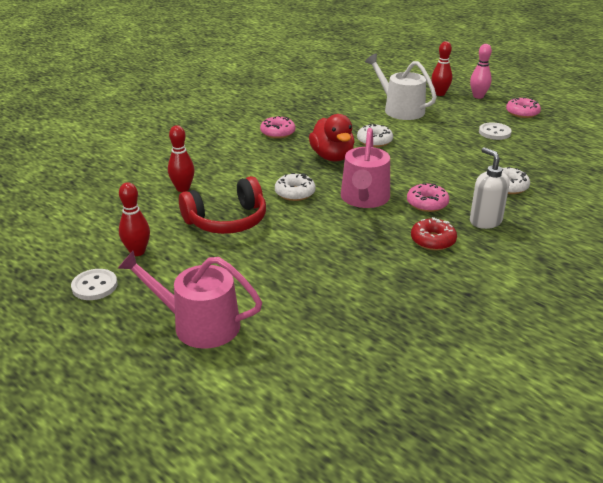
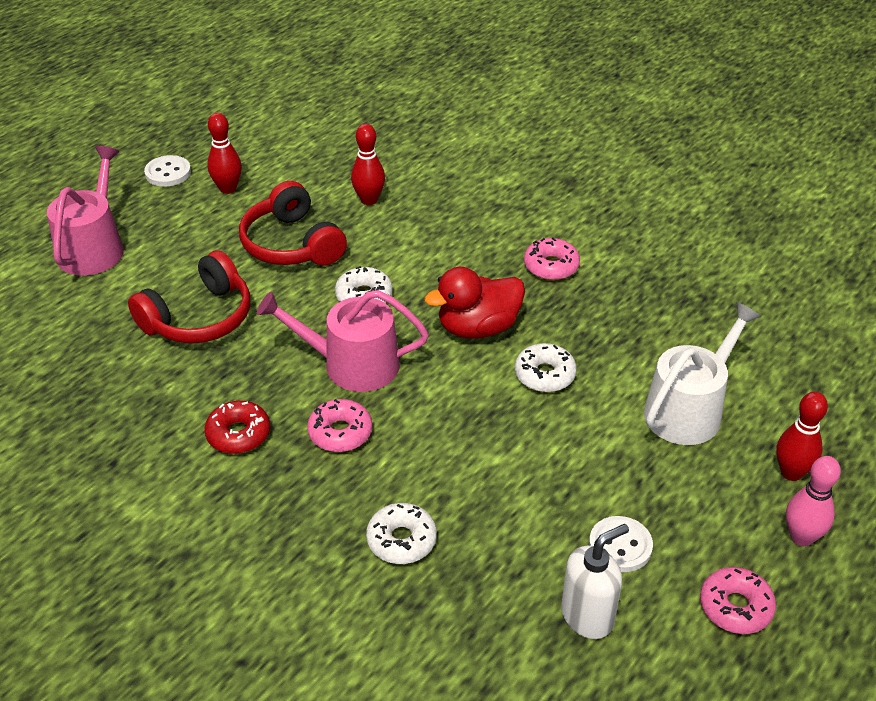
camera: 85 degrees right, 10 degrees up
white soap dispenser [470,147,510,229] -> white soap dispenser moved to [561,524,629,639]
none -> red headphones [128,250,250,343]

